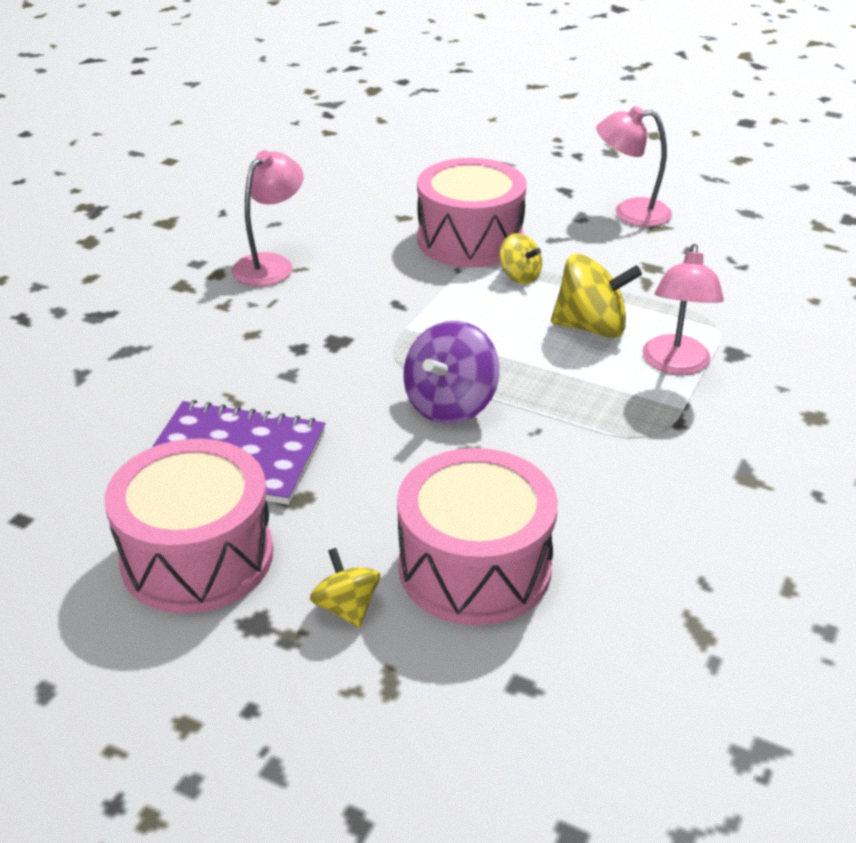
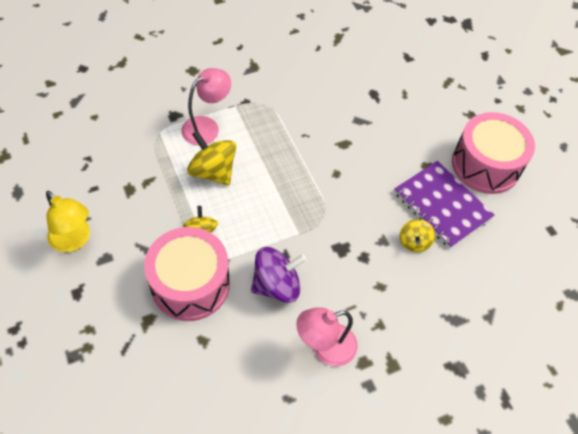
camera: 145 degrees left, 20 degrees up
yellow spinning top [310,548,380,628] -> yellow spinning top moved to [400,219,435,252]
pink drum [397,448,558,626] -> none
purple spinning top [403,321,500,424] -> purple spinning top moved to [251,247,307,303]
pink lamp [596,106,672,227] -> yellow lamp [46,191,90,253]

